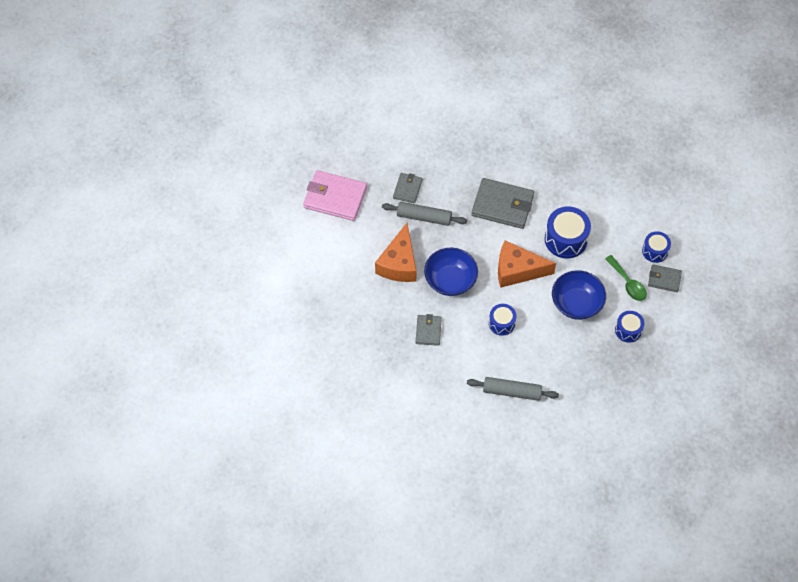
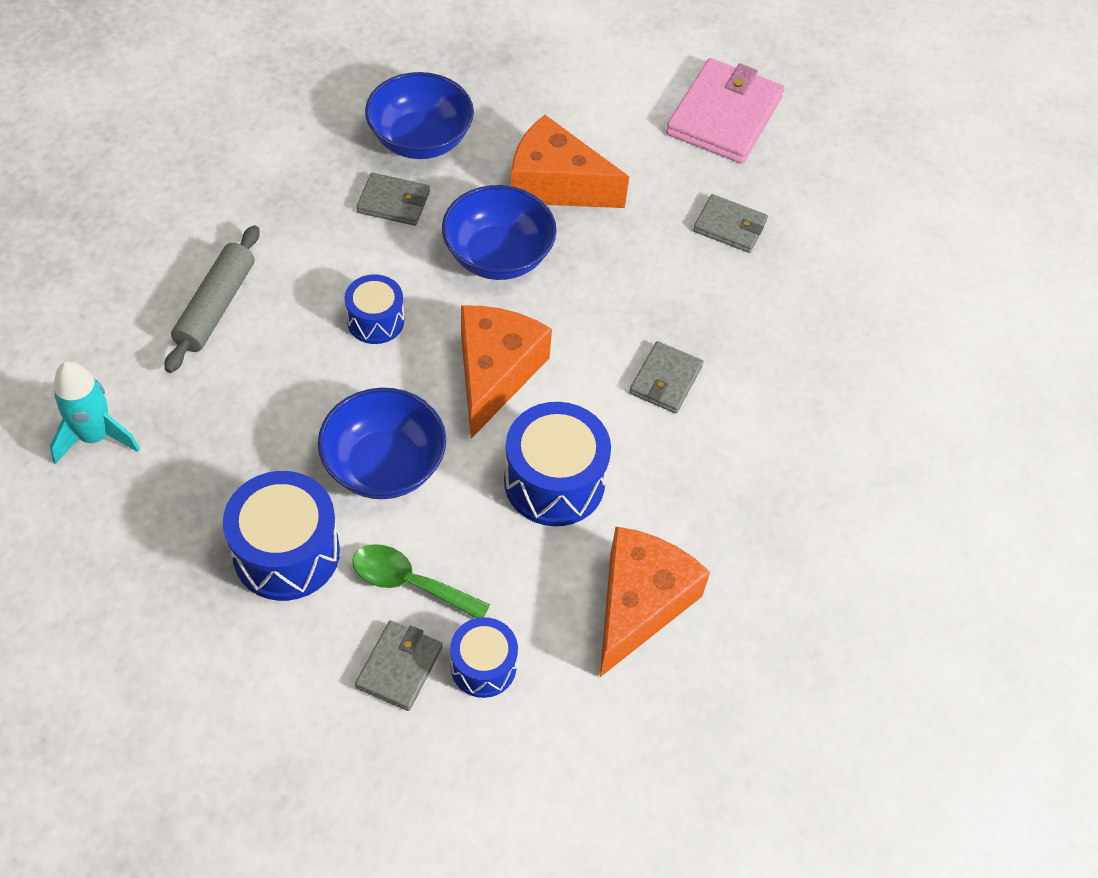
camera: 95 degrees right, 5 degrees down
grey rolling pin [382,202,467,226] -> none
grey wallet [471,178,534,229] -> grey wallet [629,341,703,413], size x0.54
green spoon [605,255,647,301] -> green spoon turned 45 degrees clockwise [352,544,490,618]
blue drum [615,311,644,343] -> blue drum [223,471,340,601], size x1.66
none -> turquoise rocket [50,361,140,464]
none -> blue bowl [365,72,474,159]
none -> orange cheese [600,527,710,677]

